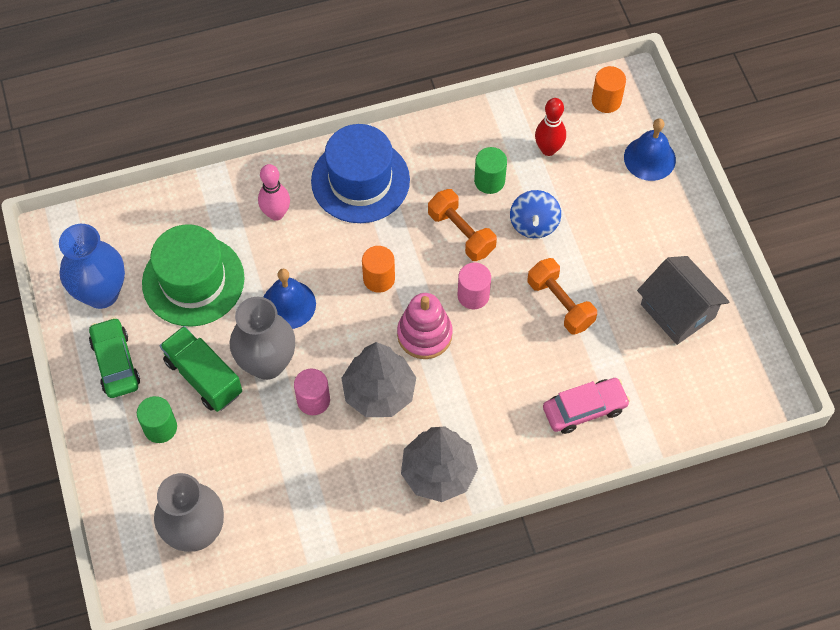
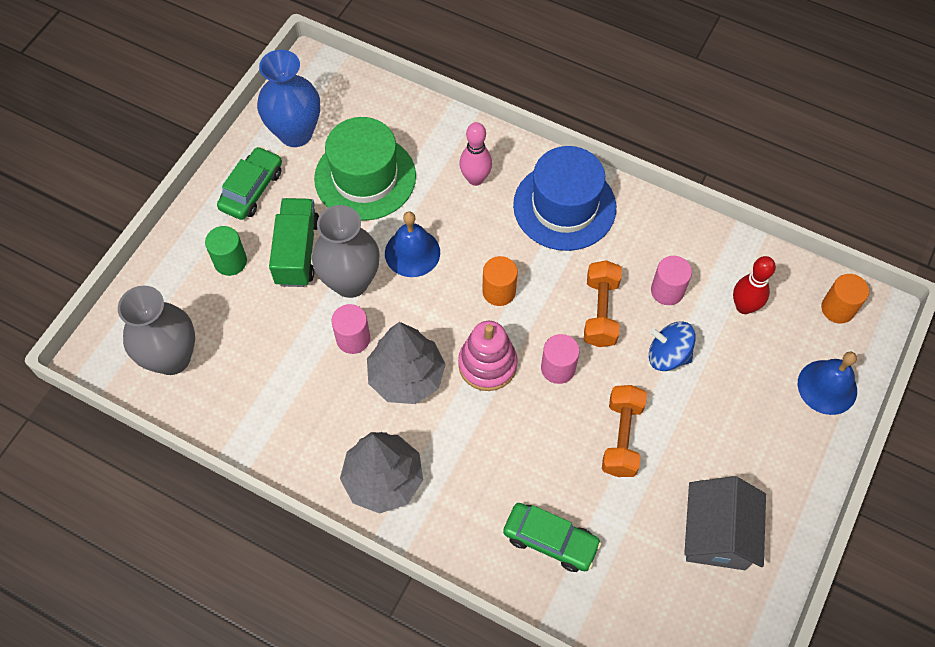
camera: 45 degrees right, 0 degrees up
green cylinder [474,147,507,194] -> pink cylinder [651,256,692,305]
blue spinning top [510,190,561,238] -> blue spinning top turned 60 degrees clockwise [649,322,696,371]
pink car [543,378,630,434] -> green car [503,503,602,572]

